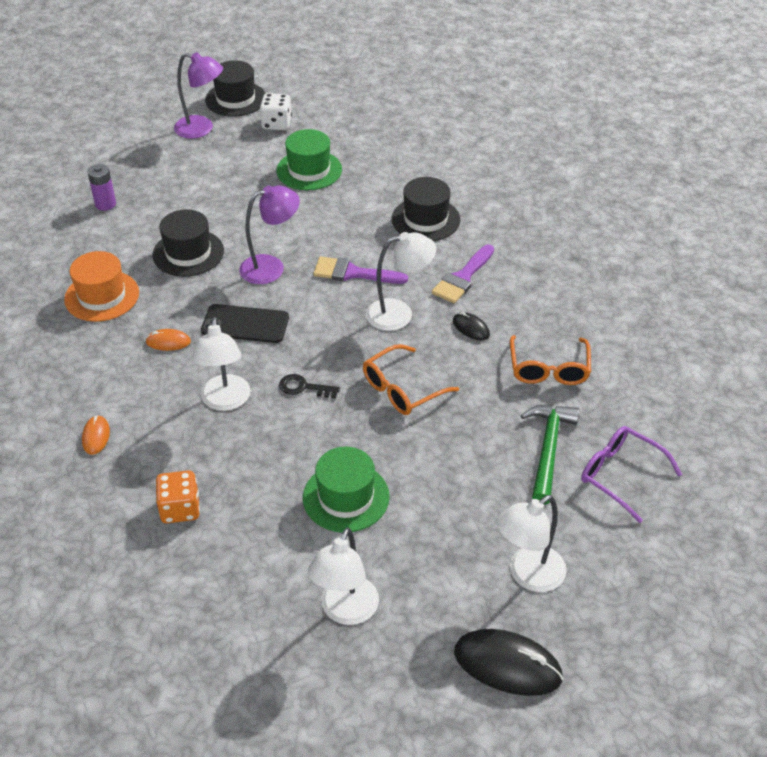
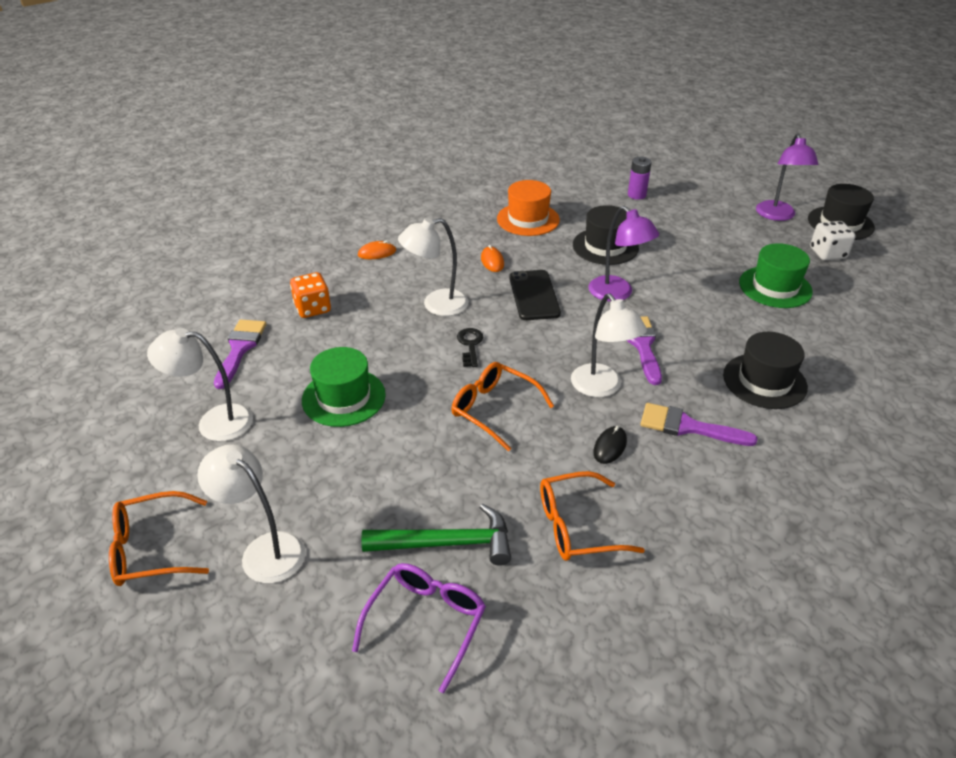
camera: 75 degrees right, 5 degrees down
black mouse [454,629,563,696] -> orange glasses [109,491,209,586]
none -> purple brush [214,319,266,389]

